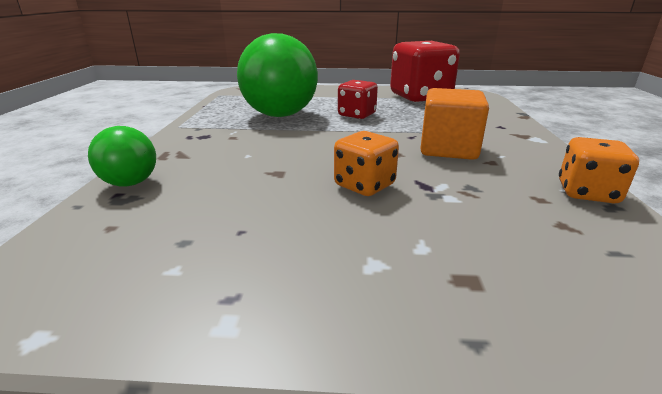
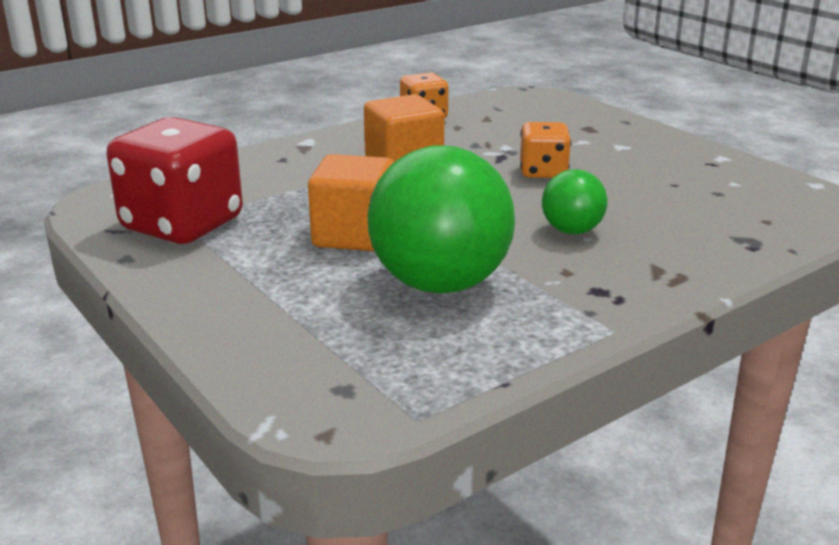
camera: 130 degrees left, 0 degrees up
green ball [88,126,156,187] -> green ball moved to [542,169,608,234]
red dice [338,80,378,119] -> orange cube [308,154,394,251]

